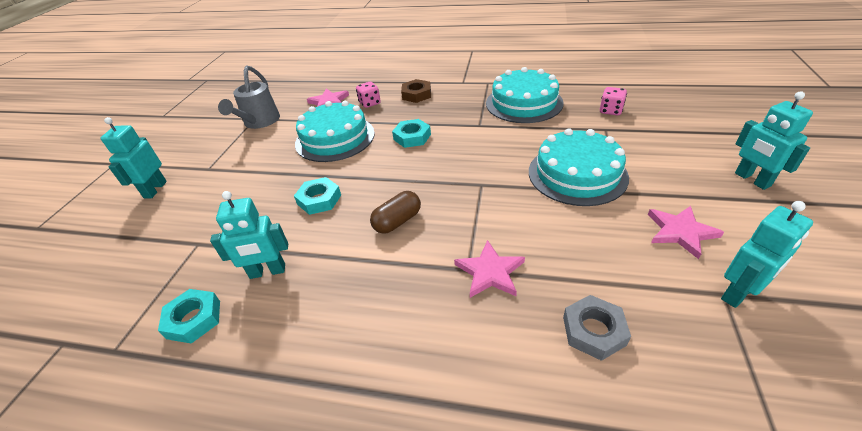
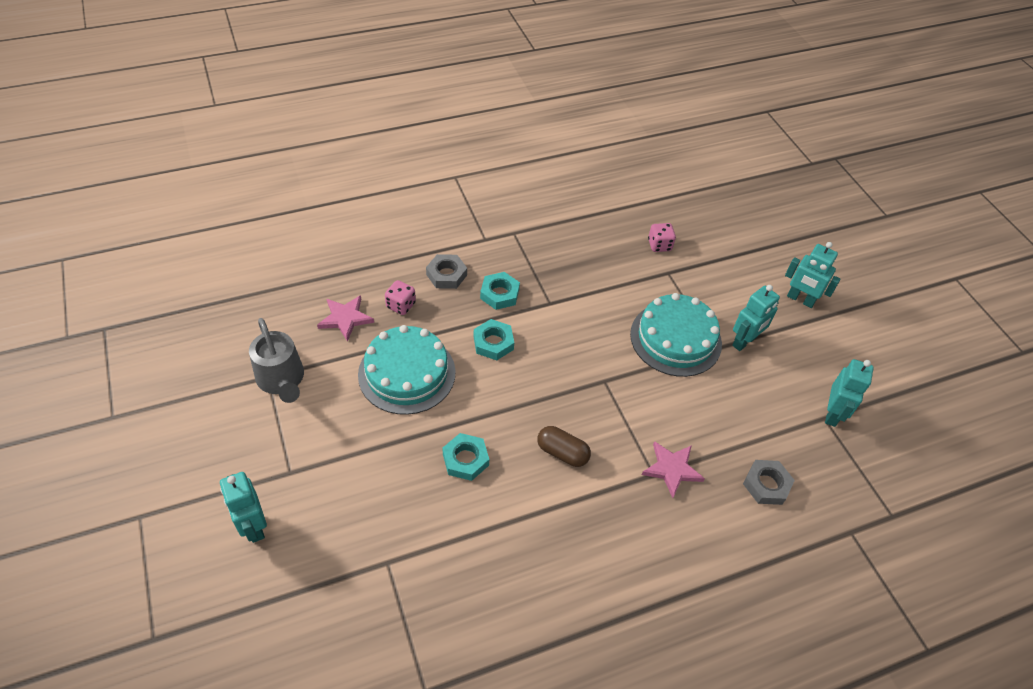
camera: 40 degrees left, 10 degrees up
turquoise nut [158,289,220,344] -> turquoise nut moved to [480,272,520,310]
turquoise robot [210,191,288,279] -> turquoise robot moved to [732,285,780,351]
brown capsule [370,191,421,234] -> brown capsule turned 75 degrees counterclockwise [537,426,591,467]
brown nut [401,79,431,103] -> grey nut [426,254,467,289]
turquoise cake [486,67,564,123] -> none
pink star [648,206,724,259] -> none

